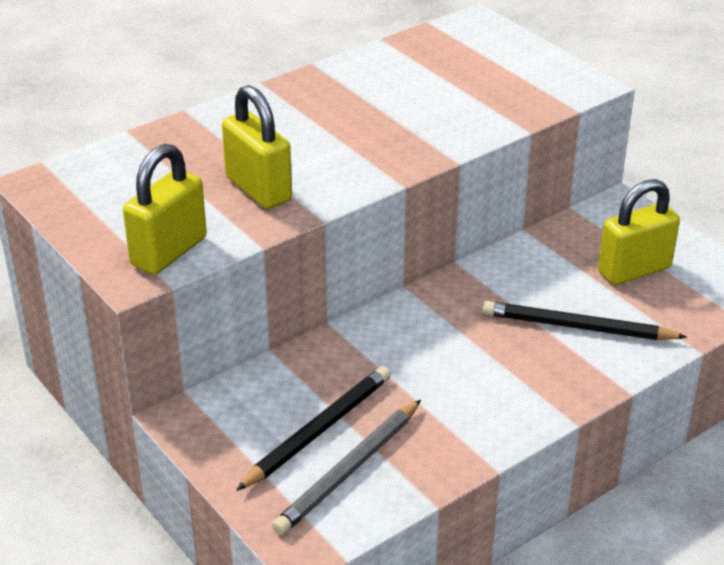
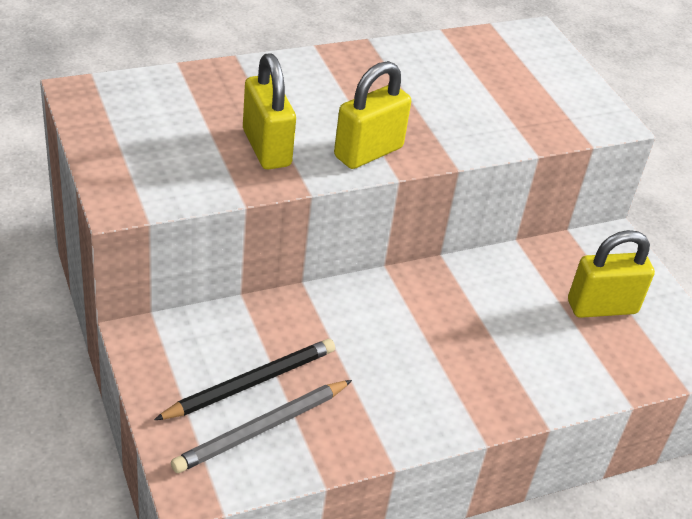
camera: 10 degrees right, 5 degrees up
yellow padlock [123,144,207,274] -> yellow padlock moved to [334,61,411,169]
black pencil [482,301,687,340] -> none

